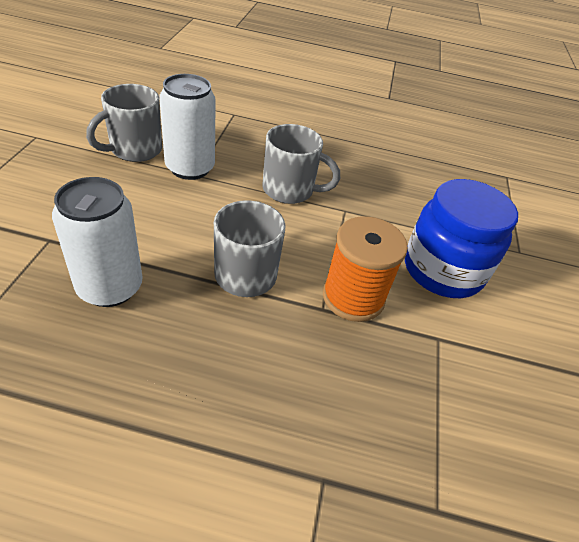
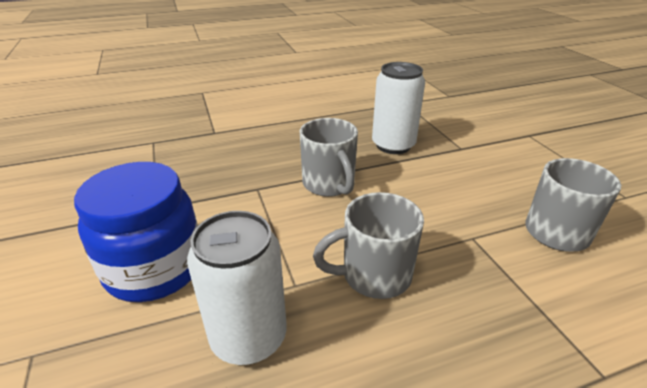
camera: 155 degrees right, 10 degrees down
white can [159,74,216,180] -> white can moved to [187,211,287,365]
orange spool [323,216,408,322] -> none

